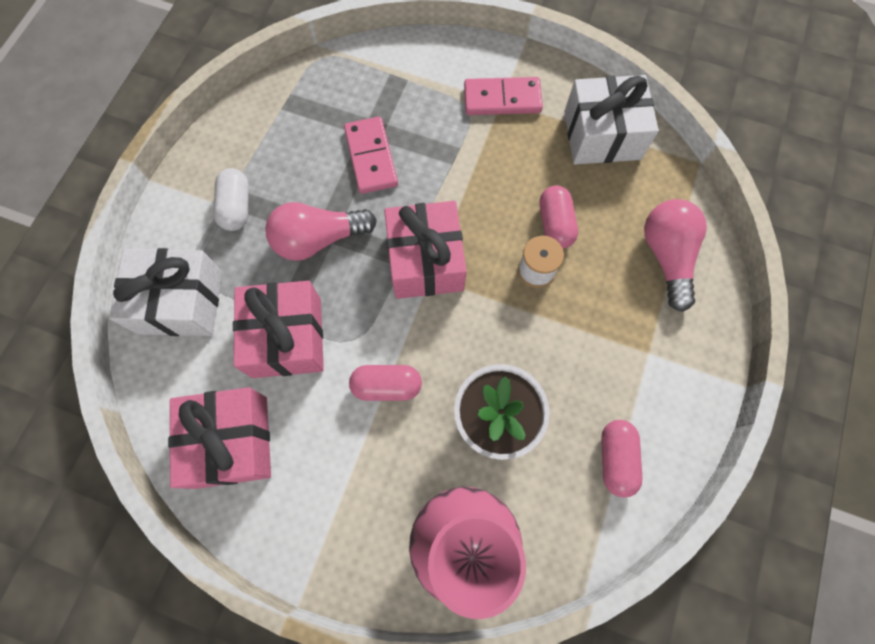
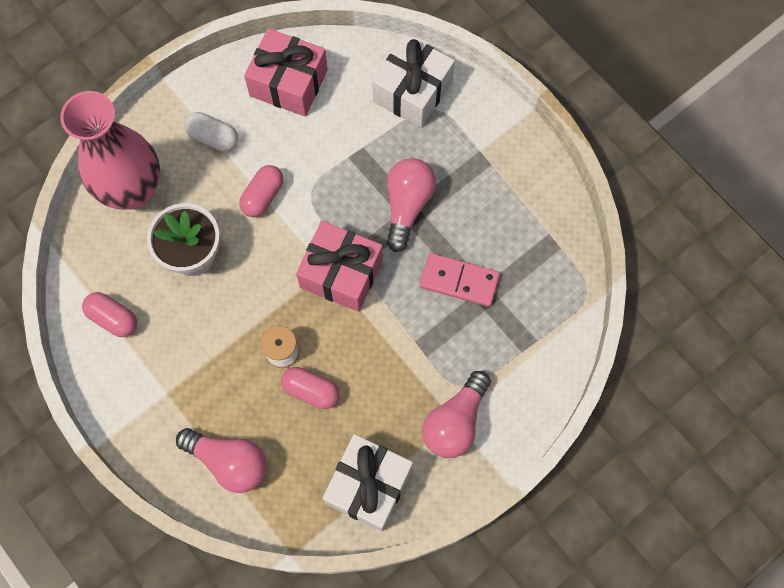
camera: 120 degrees right, 0 degrees up
white capsule [213,168,249,231] -> white capsule moved to [184,112,238,151]
pink gift [233,281,324,378] -> none
pink domino [464,77,543,115] -> pink light bulb [422,371,491,458]

